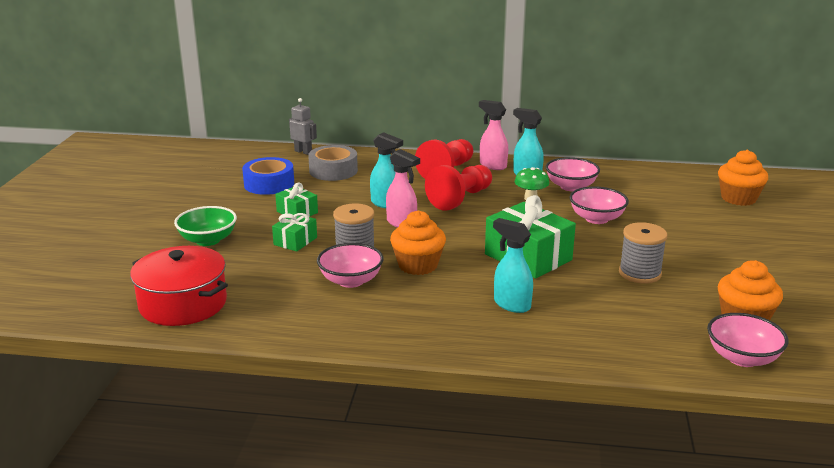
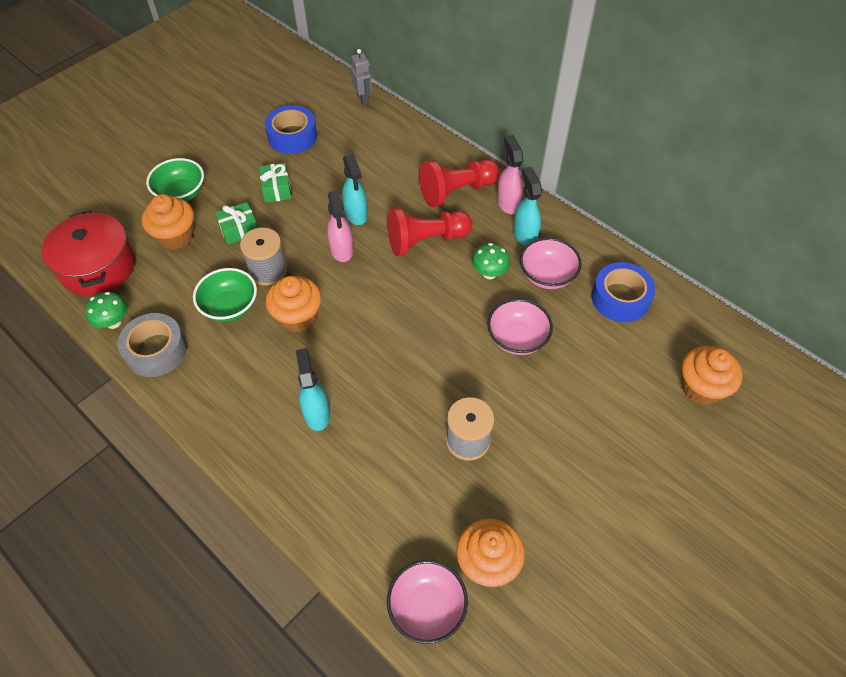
camera: 35 degrees right, 30 degrees up
grey tape [308,145,358,181] -> grey tape moved to [118,313,187,377]
pink bowl [317,243,384,288] -> green bowl [193,268,257,322]
green gift [485,195,576,279] -> none
none -> green mushroom [85,292,127,329]
none -> orange cupcake [142,194,194,249]
none -> blue tape [591,262,655,322]

